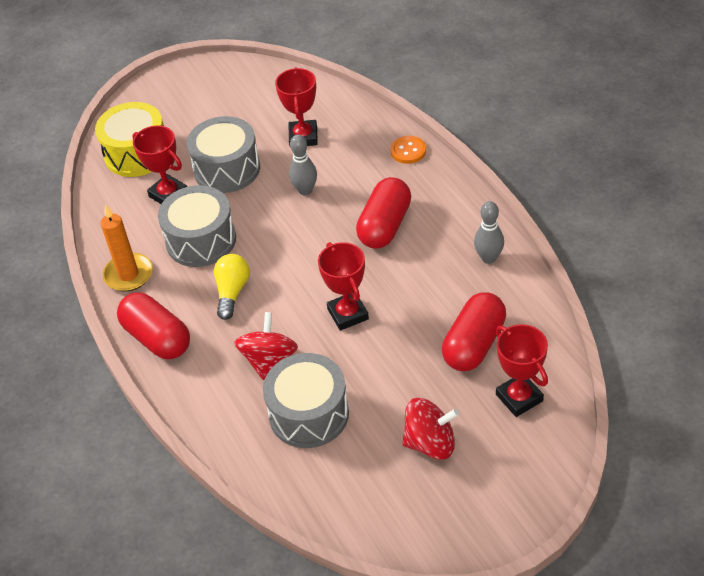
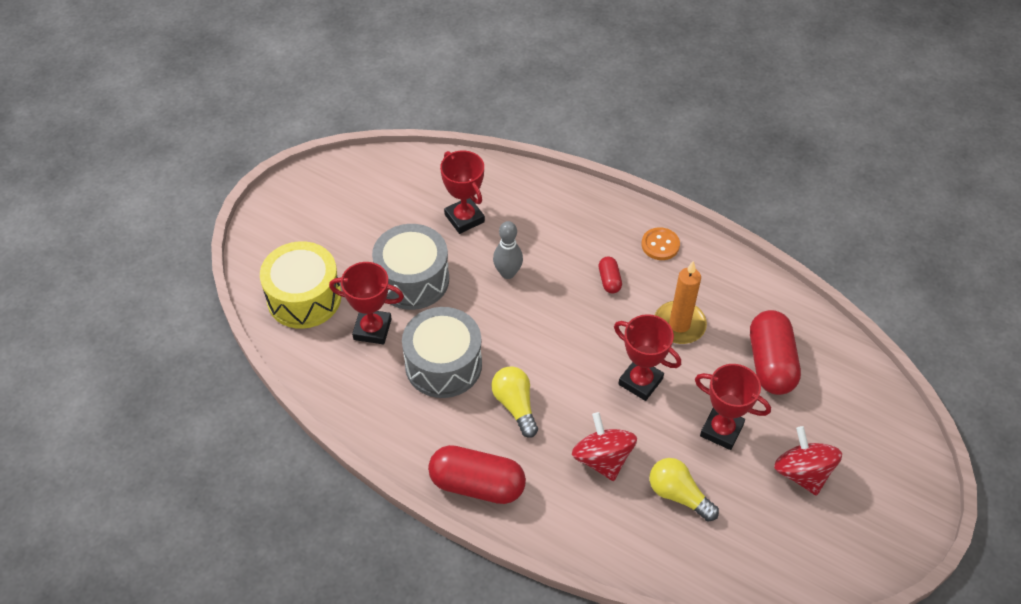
camera: 35 degrees left, 5 degrees up
orange candle [100,204,153,292] -> orange candle moved to [655,261,707,344]
grey drum [263,353,349,448] -> yellow light bulb [650,458,719,521]
red capsule [356,177,411,248] -> red capsule [599,256,622,293], size x0.48
orange button [390,136,426,164] -> orange button moved to [641,227,680,260]
red spinning top [402,398,459,460] -> red spinning top turned 75 degrees counterclockwise [774,426,842,496]
grey bowling pin [474,201,504,264] -> none
red trophy [496,324,548,417] -> red trophy moved to [695,364,771,450]

